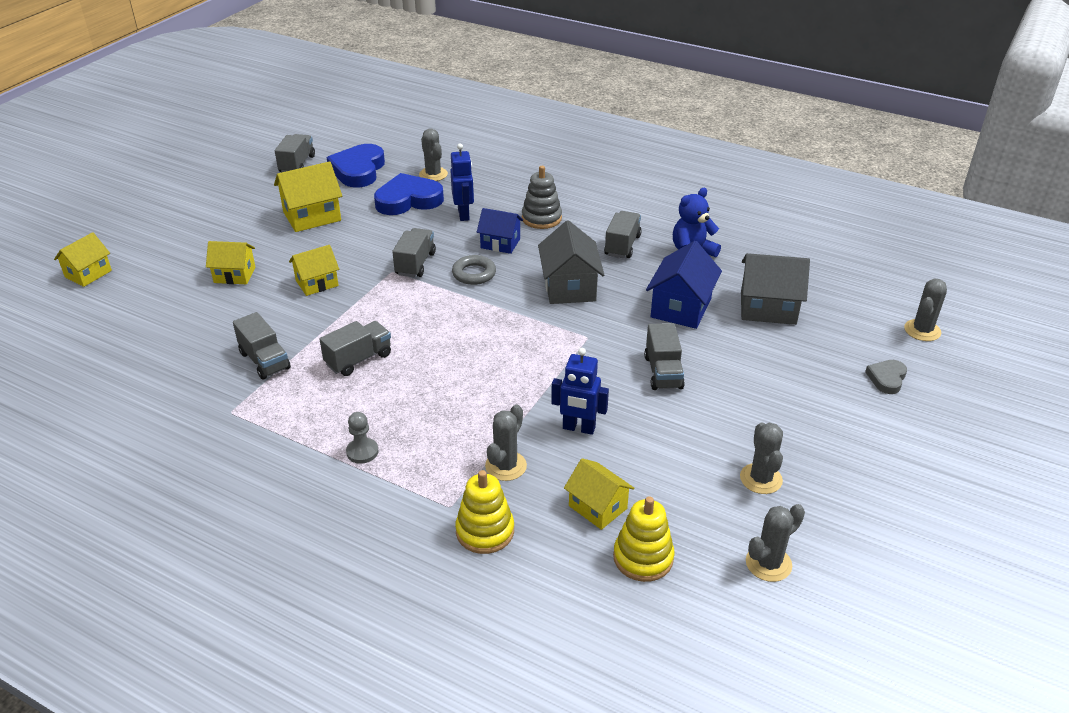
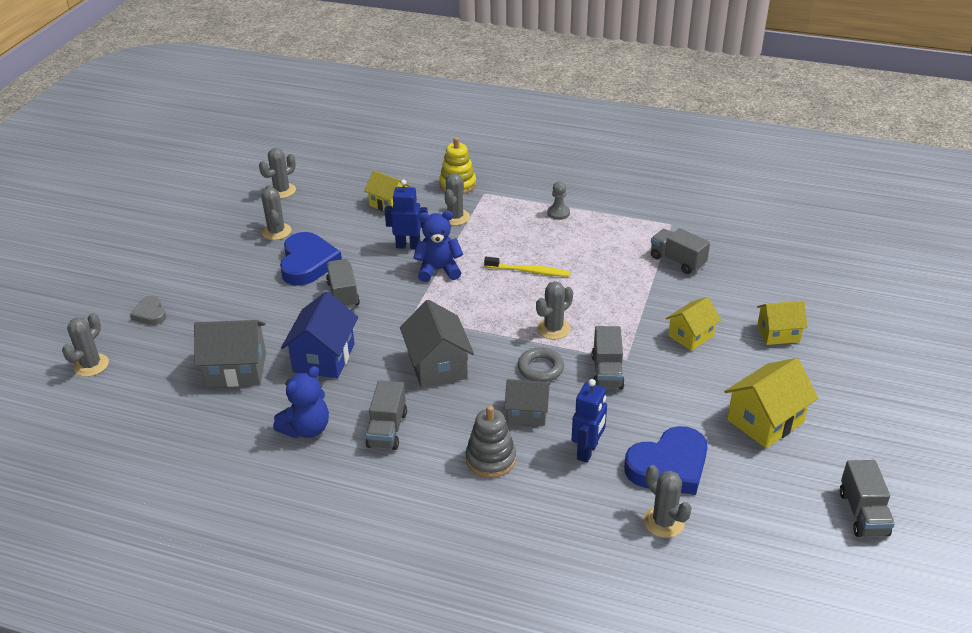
camera: 170 degrees right, 0 degrees up
yellow house [54,232,112,287] -> none
grey truck [320,321,391,376] -> none
blue heart [327,144,385,188] -> blue heart moved to [280,232,342,286]
blue robot [450,143,474,221] -> blue robot turned 135 degrees counterclockwise [572,379,607,463]
blue house [477,208,523,254] -> grey house [504,379,551,426]
yellow stacking toy [613,496,675,582] -> none
grey heart [865,360,907,394] -> grey heart turned 135 degrees clockwise [130,296,166,325]
none -> blue teddy bear [413,211,463,282]
none -> yellow toothbrush [484,257,570,277]
none -> grey cactus [536,281,573,340]

